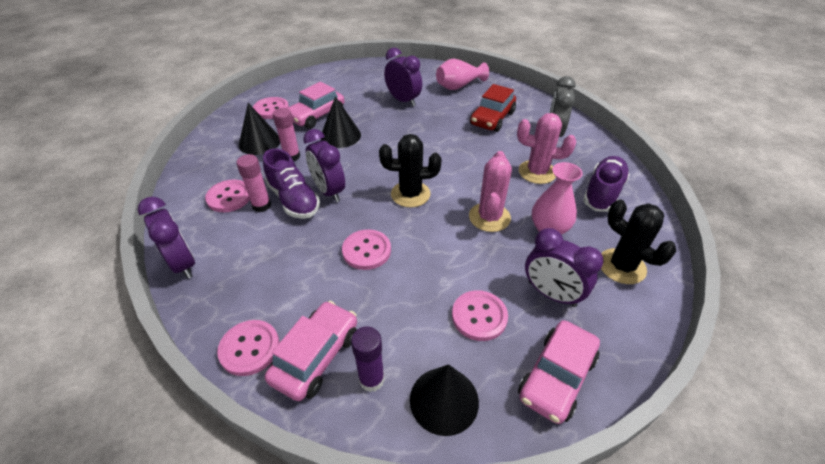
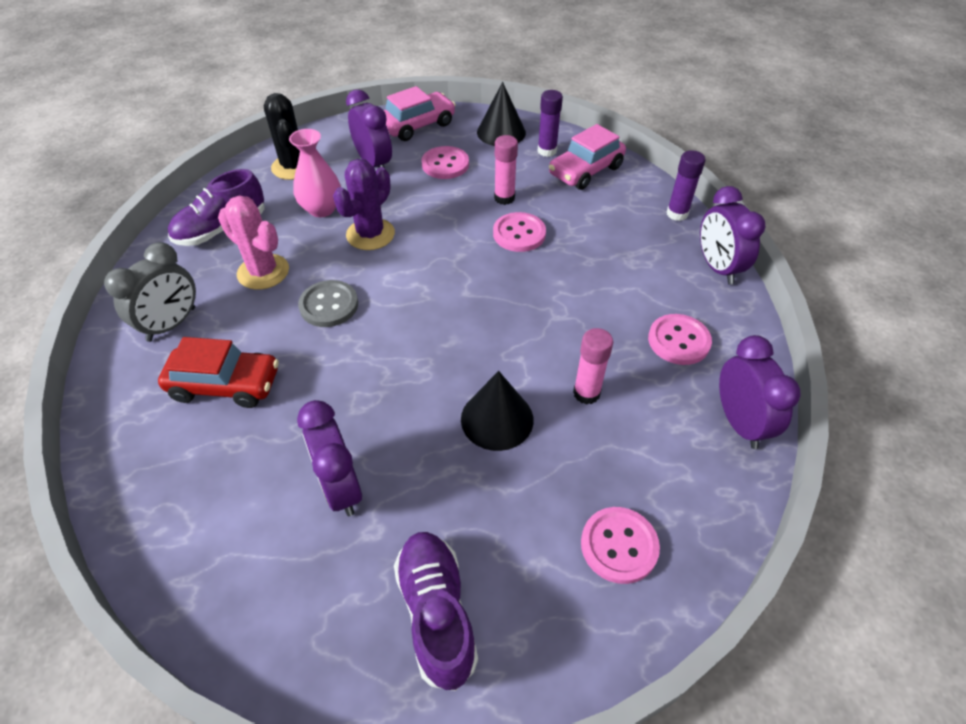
camera: 160 degrees left, 5 degrees up
pink button [217,320,280,376] -> none
pink glue stick [236,154,271,212] -> pink glue stick moved to [494,135,518,205]
black cone [239,103,280,155] -> none
purple shoe [263,148,320,219] -> purple shoe moved to [394,532,478,691]
pink car [288,82,344,129] -> none
purple clock [303,129,345,202] -> purple clock moved to [719,335,801,449]
black cactus [379,134,441,207] -> none
pink vase [436,59,489,90] -> none
pink cactus [469,151,512,232] -> purple cactus [333,159,395,250]
red car [470,84,516,132] -> red car turned 45 degrees clockwise [158,337,279,408]
none -> grey button [298,280,358,327]
none -> purple glue stick [667,150,705,221]

